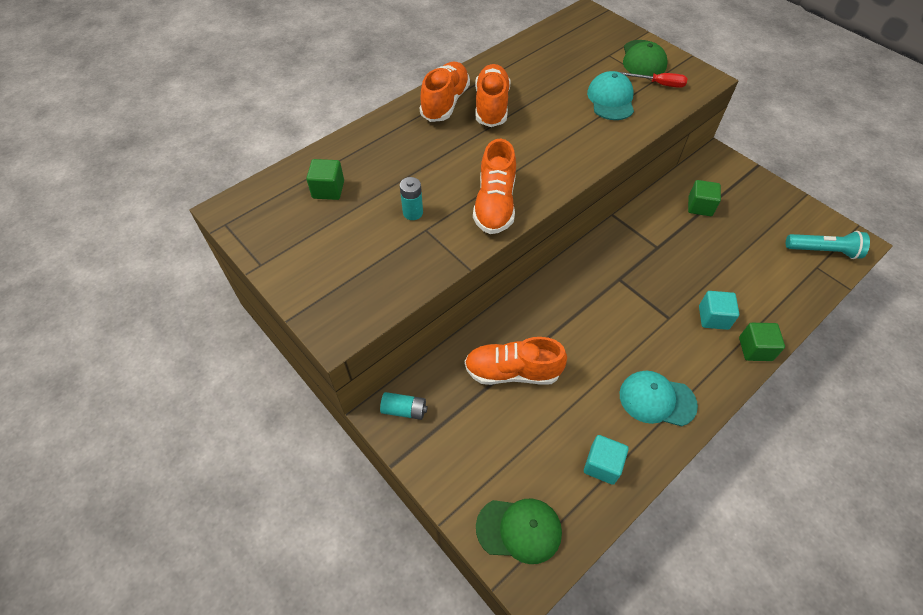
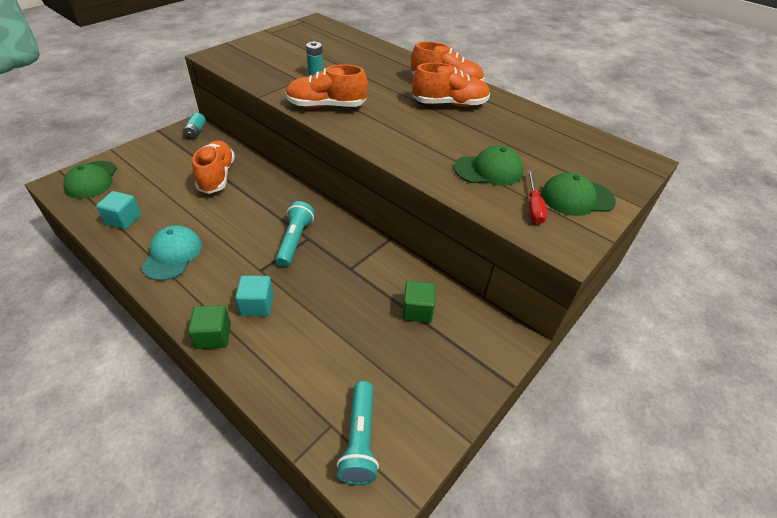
camera: 80 degrees right, 10 degrees down
green cube [306,159,344,200] -> none
turquoise cap [587,71,634,120] -> green cap [454,145,524,186]
none -> turquoise flashlight [275,201,315,267]

